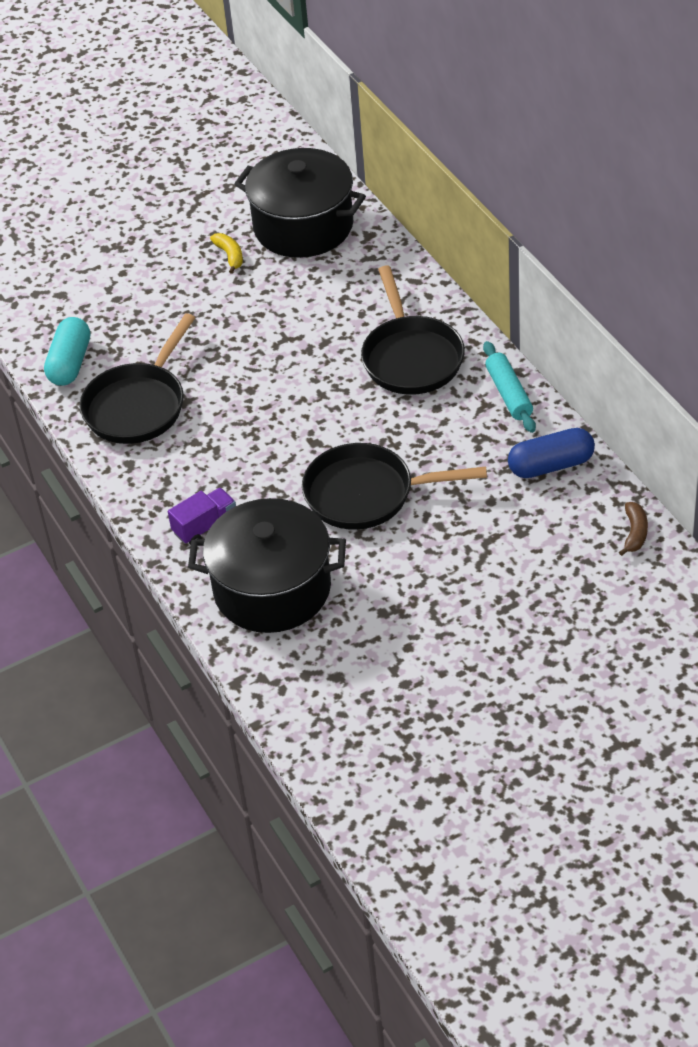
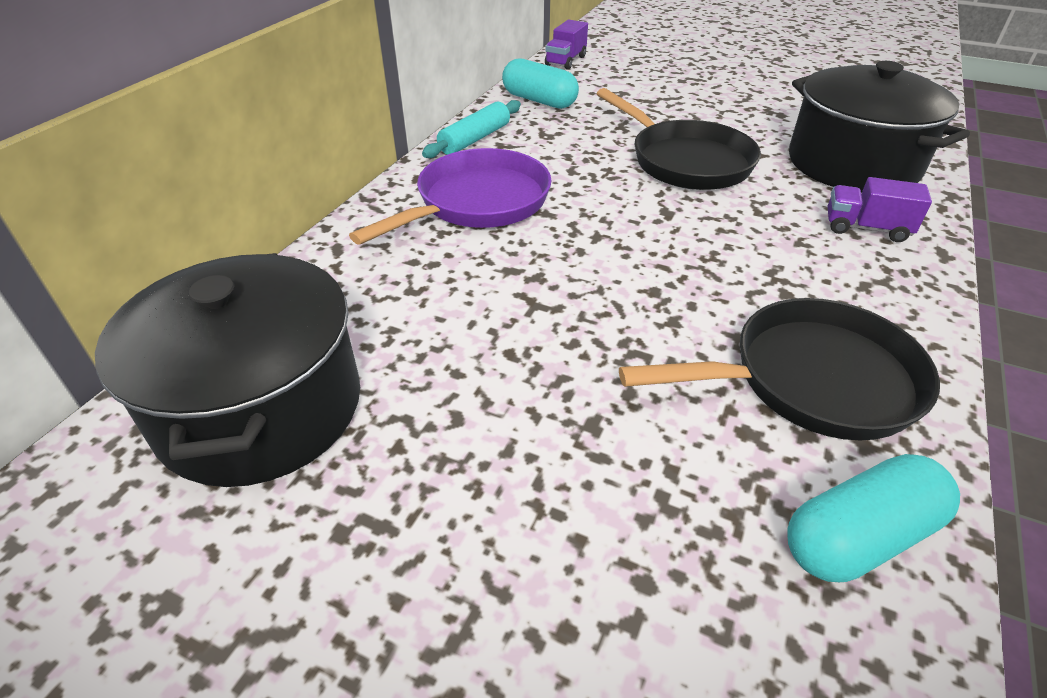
camera: 130 degrees left, 5 degrees down
yellow banana [210,233,243,274] -> none
black pan [361,265,465,395] -> purple pan [349,148,552,245]
blue capsule [508,428,595,478] -> turquoise capsule [502,58,579,109]
brown banana [619,502,648,556] -> purple truck [545,20,588,70]

